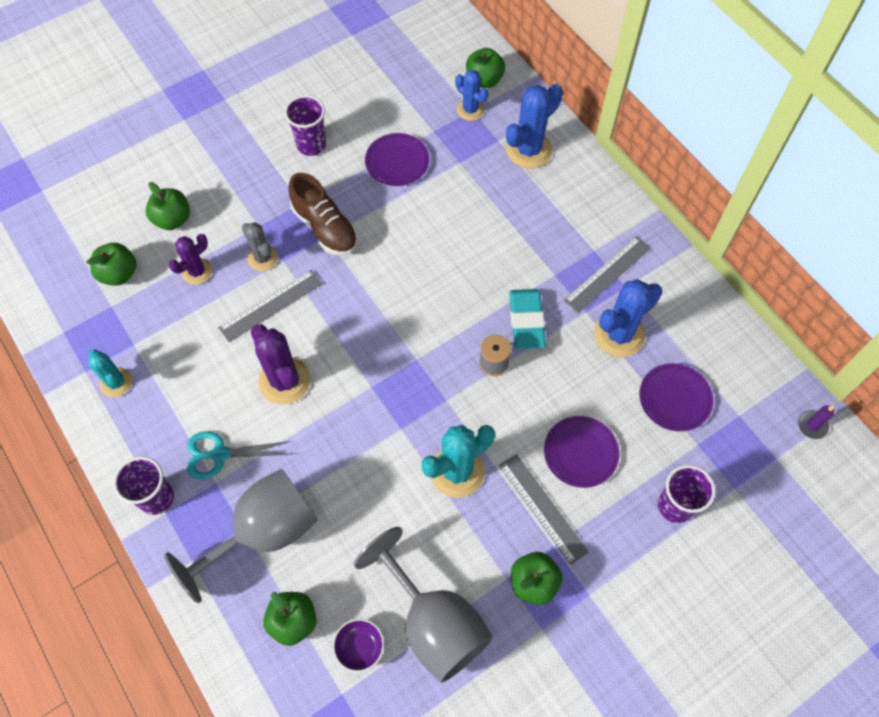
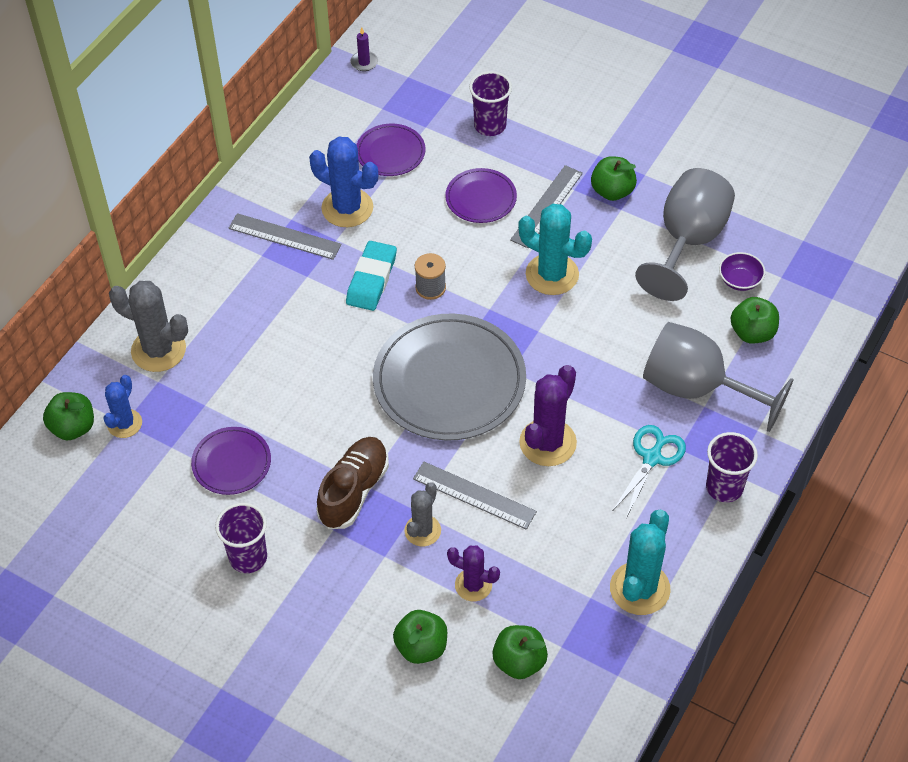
camera: 115 degrees left, 10 degrees down
turquoise cactus [88,349,133,397] -> turquoise cactus [610,510,671,615], size x1.61
turquoise scissors [187,431,291,479] -> turquoise scissors turned 120 degrees counterclockwise [613,425,686,518]
blue cactus [506,84,563,168] -> grey cactus [109,281,188,372]
turquoise eraser [509,289,546,349] -> turquoise eraser turned 45 degrees counterclockwise [346,241,397,311]
none -> grey plate [373,313,526,441]

